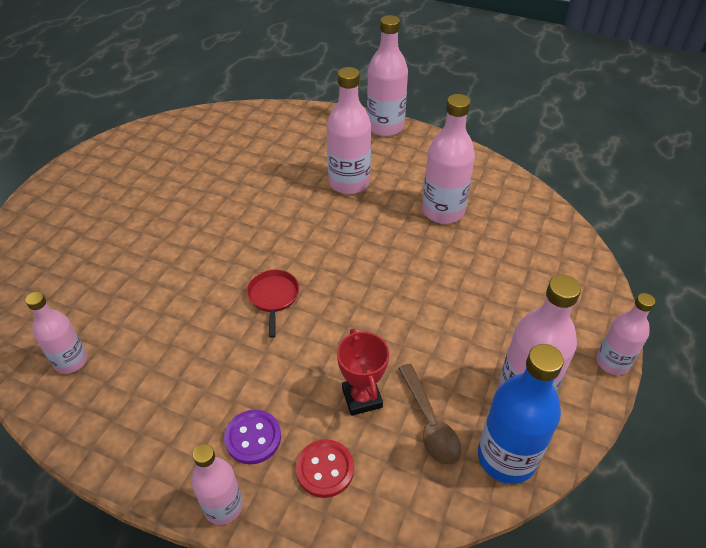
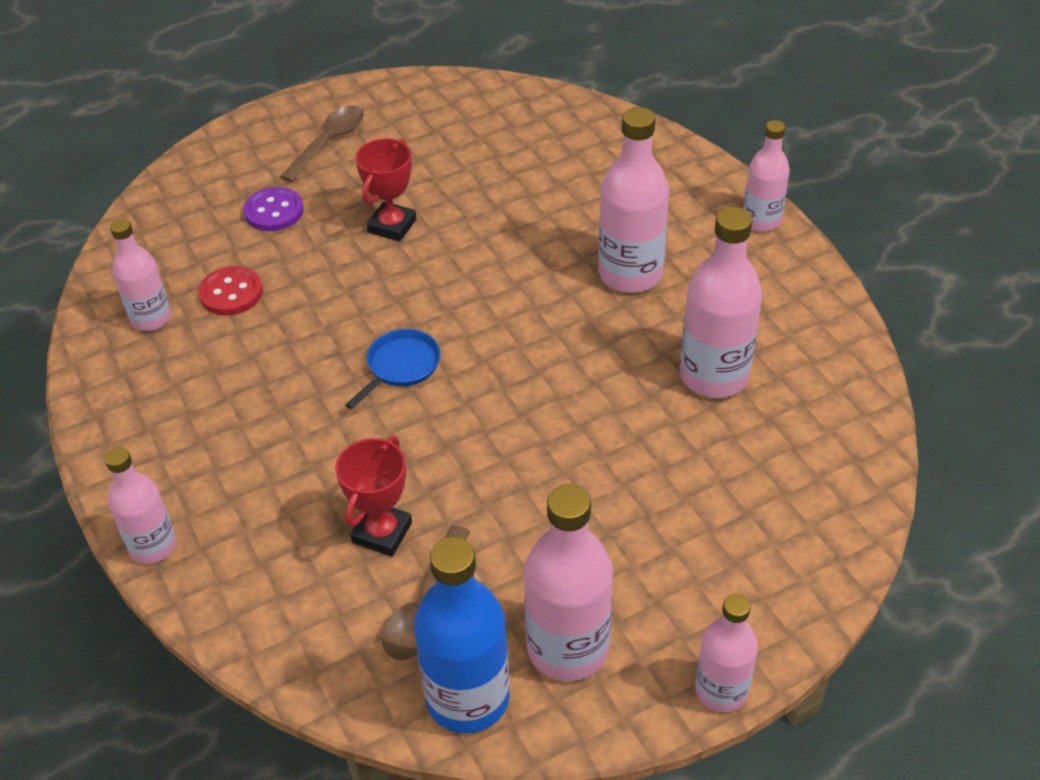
camera: 40 degrees right, 0 degrees up
purple button [224,410,281,464] -> purple button moved to [243,187,303,231]
red pan [247,270,299,338] -> blue pan [345,329,440,409]
red button [296,439,354,498] -> red button moved to [198,266,263,316]
pink bottle [367,15,408,136] -> pink bottle [743,120,790,232], size x0.63
none -> brown spoon [280,106,364,182]
none -> red trophy [355,138,416,242]

